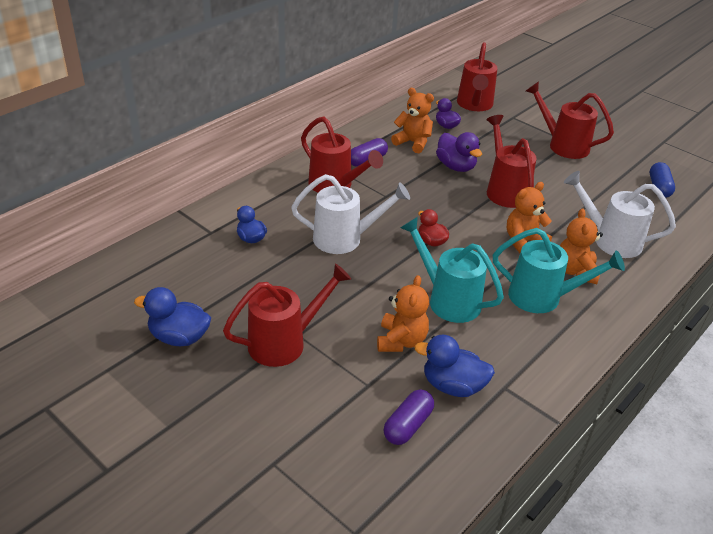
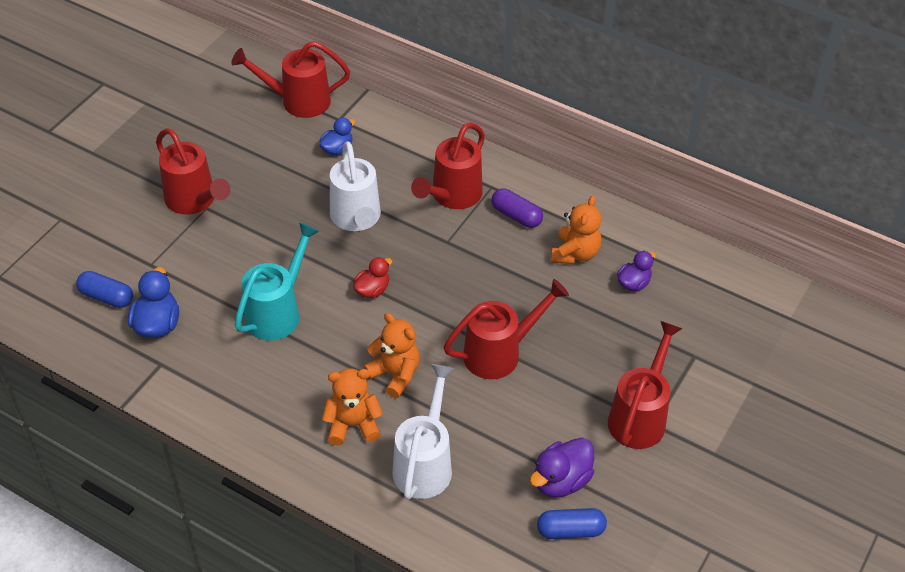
camera: 80 degrees right, 10 degrees up
blue duck [134,287,211,346] -> none
orange teddy bear [377,275,429,352] -> none
purple capsule [384,390,434,445] -> blue capsule [76,271,133,308]
purple duck [436,132,482,172] -> purple duck moved to [530,438,594,497]
red watering can [457,42,498,111] -> red watering can moved to [231,41,350,118]
turquoise watering can [493,228,625,313] -> none

